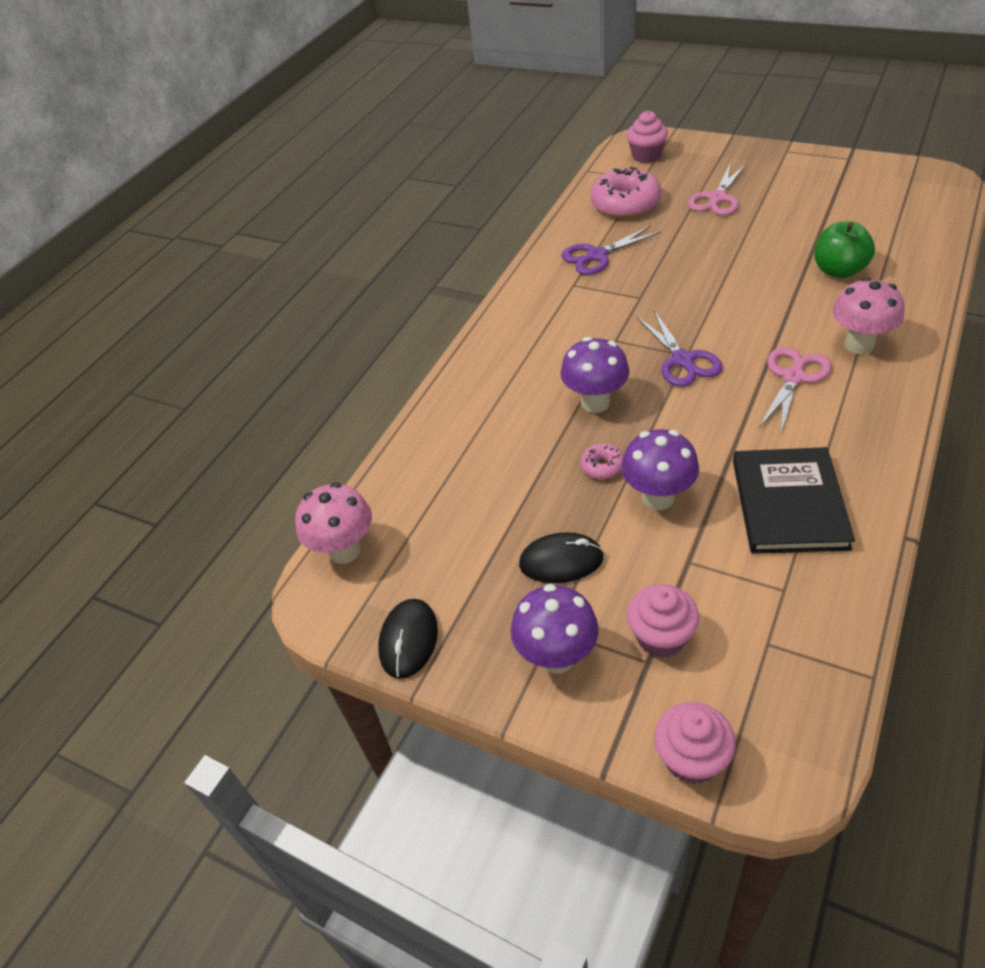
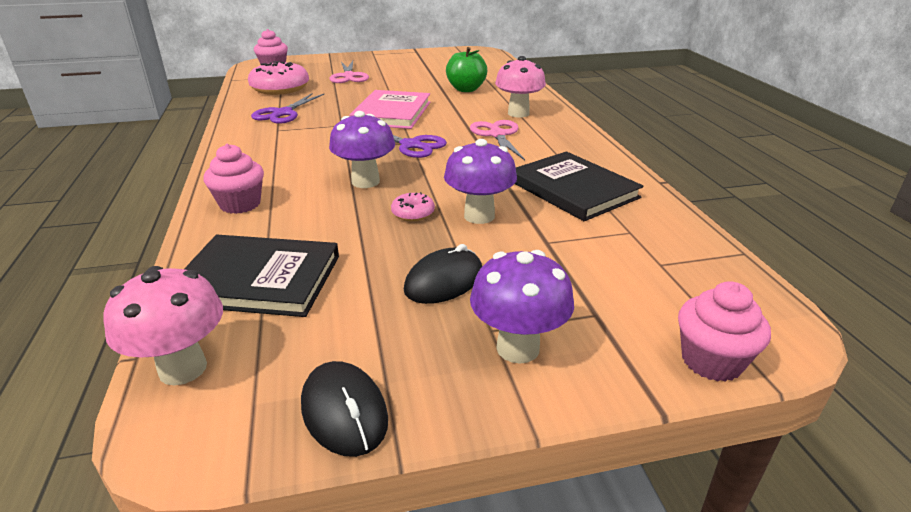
camera: 45 degrees left, 15 degrees down
pink cupcake [627,584,699,658] -> pink cupcake moved to [204,144,264,214]
none -> black book [184,235,339,317]
none -> pink book [349,90,430,129]

